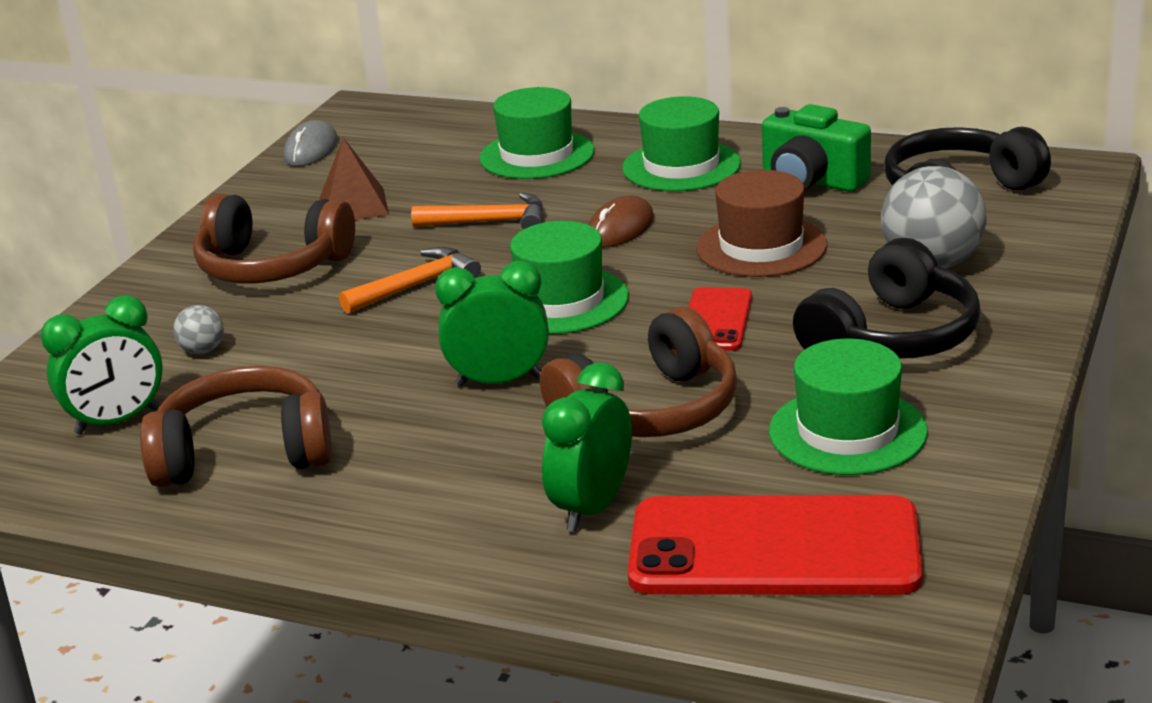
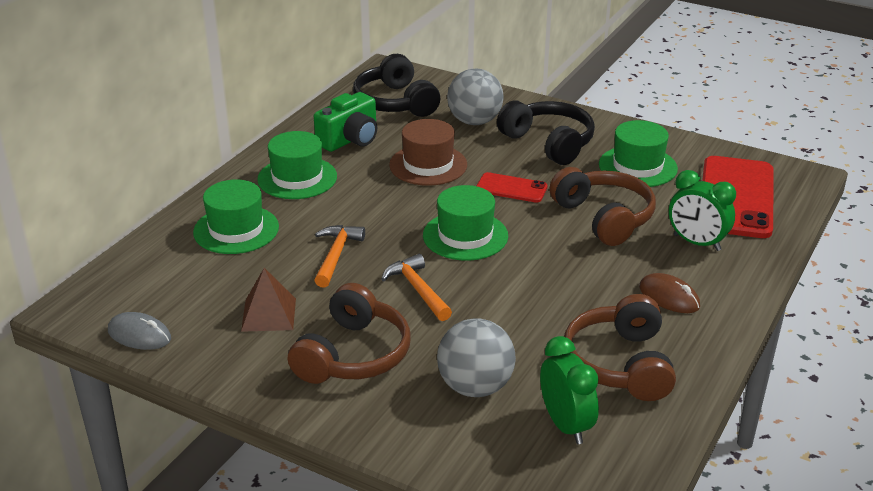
camera: 85 degrees left, 5 degrees up
grey ball [173,305,224,354] -> grey ball [437,318,516,397], size x2.13
green clock [435,261,549,386] -> none
brown mouse [588,195,654,248] -> brown mouse moved to [639,273,700,313]

